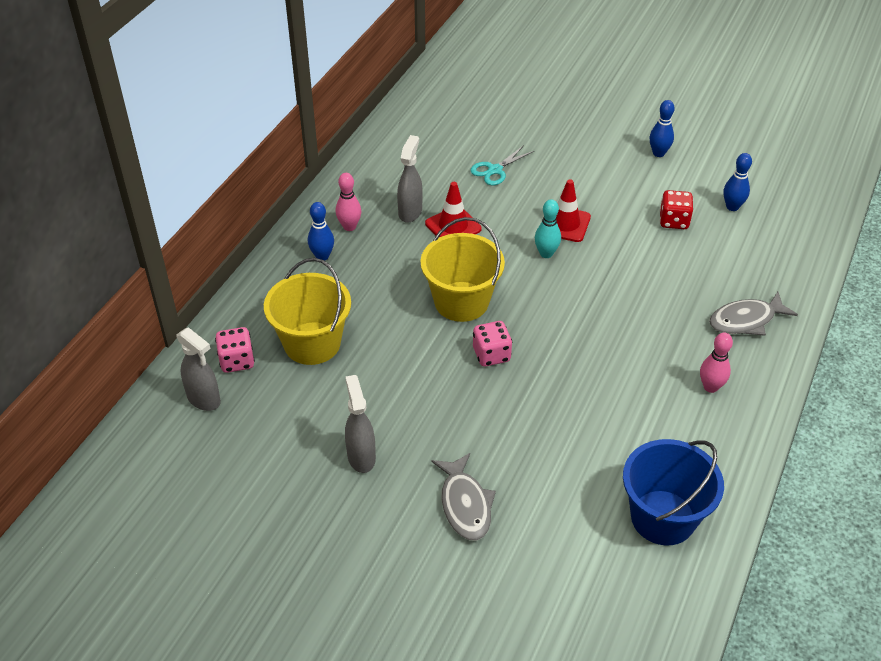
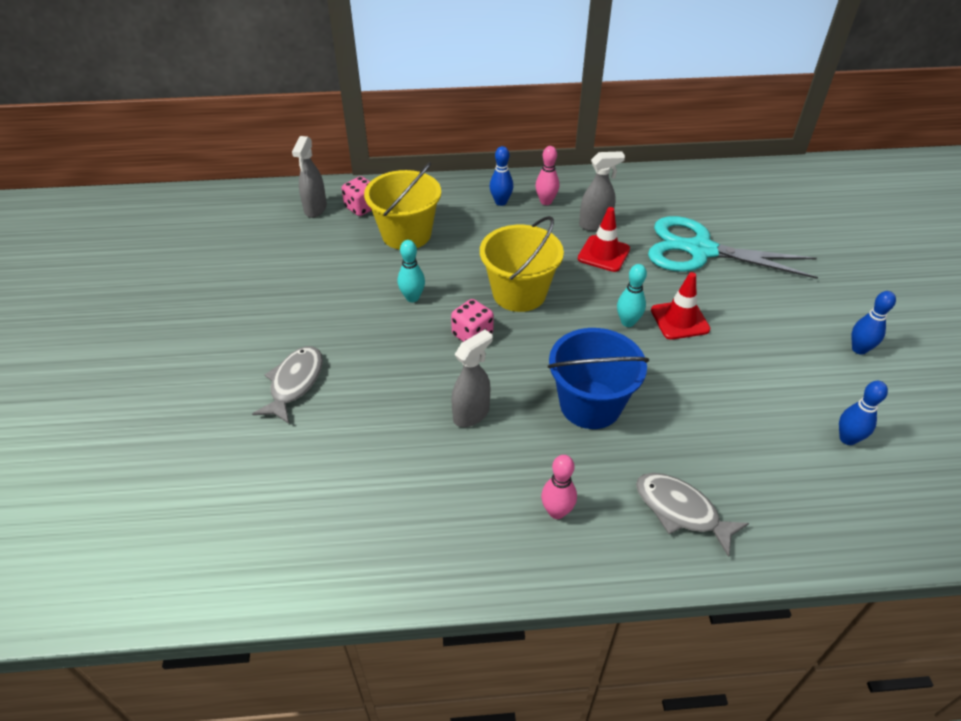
camera: 60 degrees right, 0 degrees up
grey spray bottle [345,375,376,473] -> grey spray bottle moved to [452,330,493,427]
grey fish [432,453,496,540] -> grey fish turned 150 degrees clockwise [252,346,323,424]
turquoise scissors [470,145,534,186] -> turquoise scissors [648,216,818,279], size x2.17
blue bucket [623,439,724,545] -> blue bucket moved to [548,328,649,429]
red dice [660,190,693,229] -> none
none -> turquoise bowling pin [398,240,425,302]

